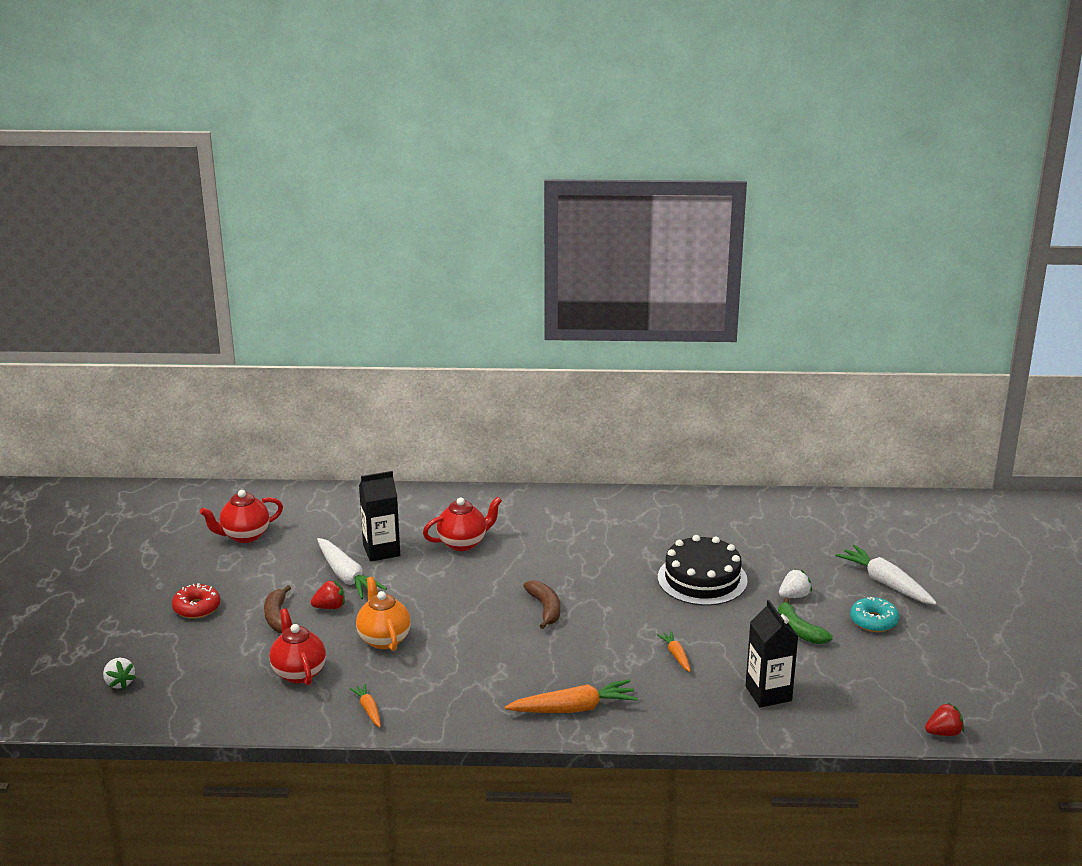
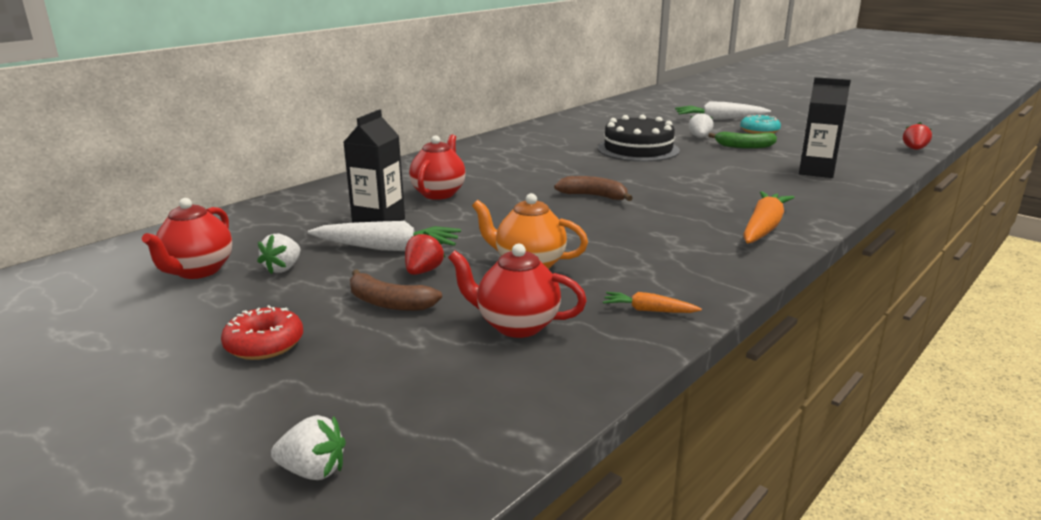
camera: 50 degrees left, 5 degrees down
orange carrot [657,631,691,672] -> none
none -> white strawberry [257,234,300,274]

